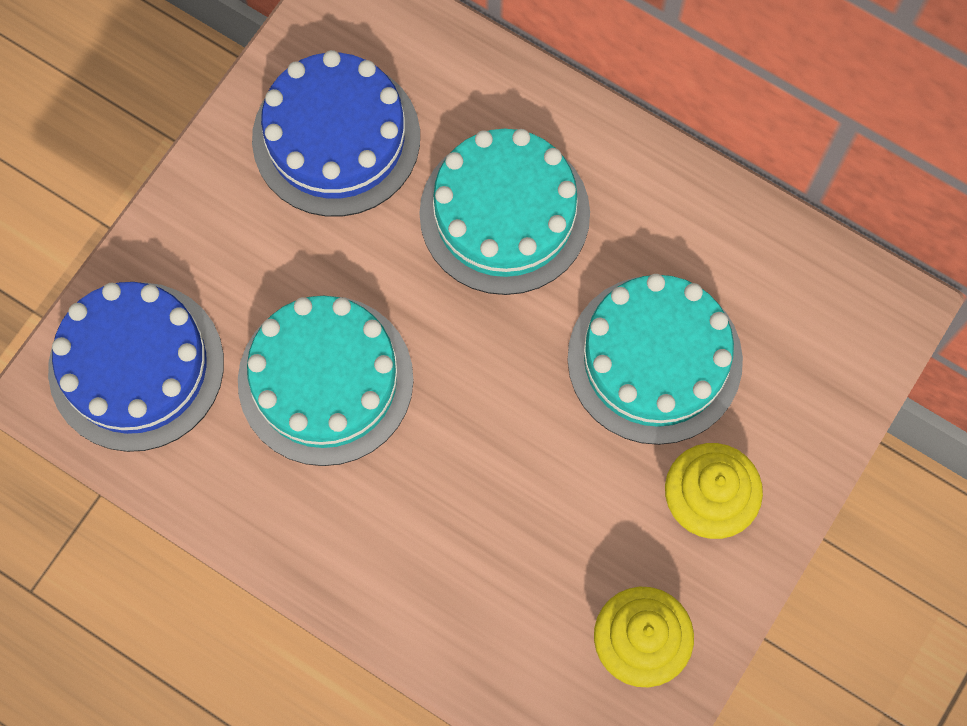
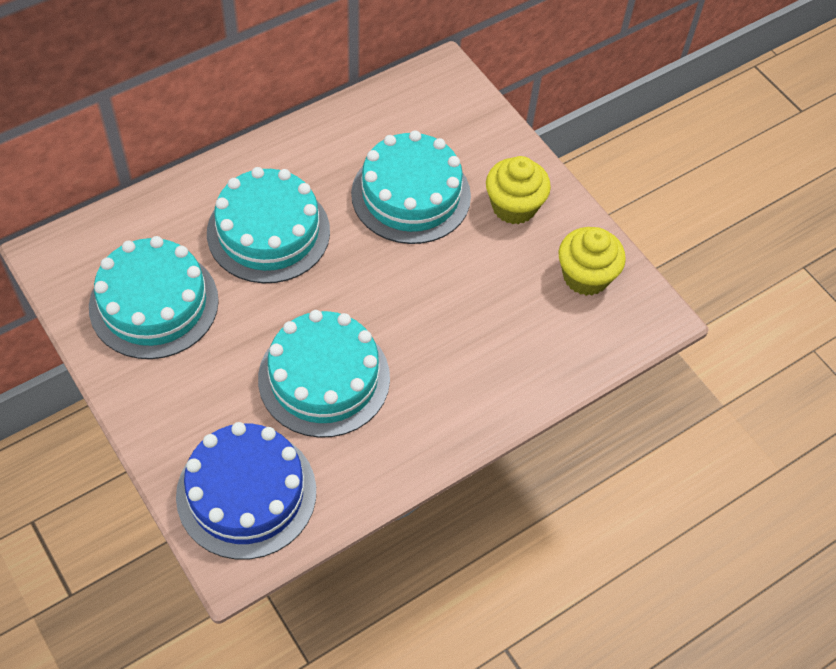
camera: 70 degrees left, 15 degrees down
blue cake [252,50,420,217] -> turquoise cake [89,236,219,359]

